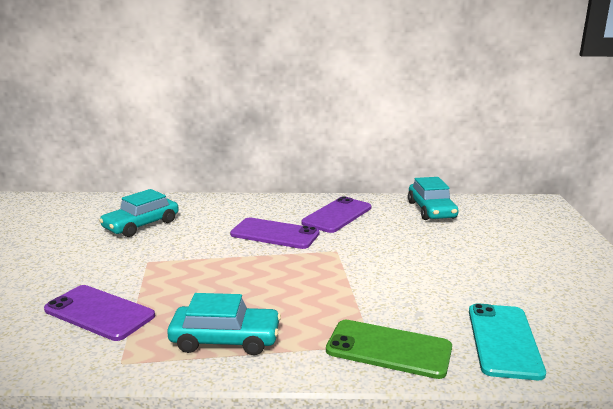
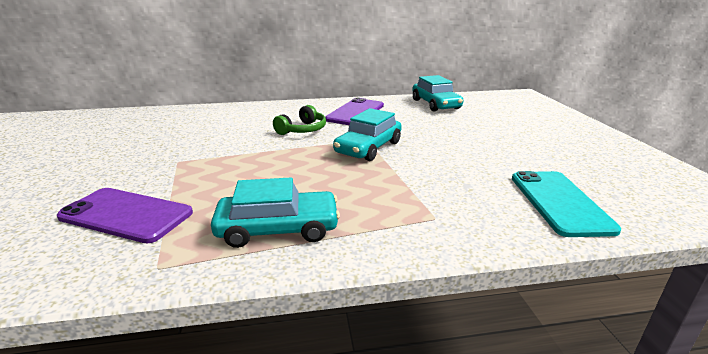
camera: 10 degrees left, 5 degrees up
turquoise car [99,189,179,237] -> turquoise car moved to [333,108,402,161]
purple phone [230,218,320,249] -> green headphones [273,105,326,135]
green phone [326,320,452,379] -> none

